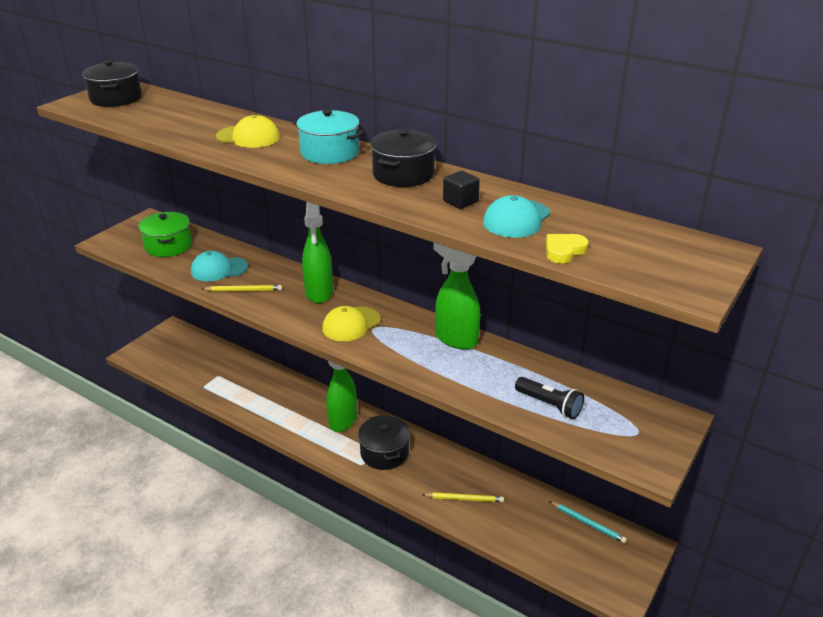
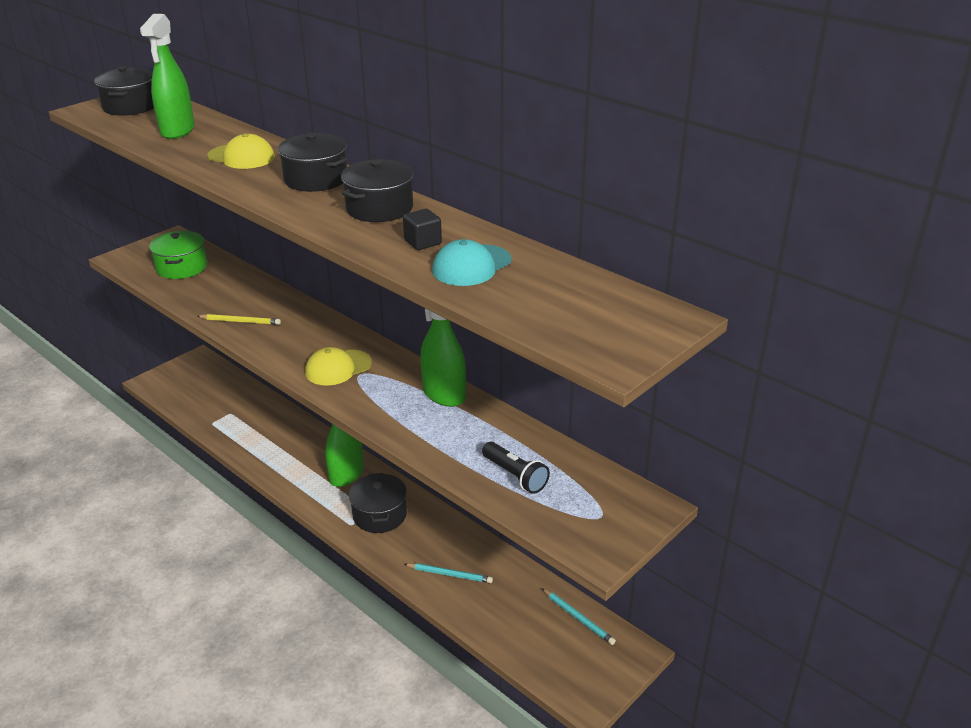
camera: 10 degrees right, 0 degrees up
turquoise cap [191,251,248,281] -> none
turquoise pot [293,109,365,164] -> black pot [278,133,348,192]
green spray bottle [302,202,333,303] -> green spray bottle moved to [140,14,195,139]
yellow pencil [422,492,504,502] -> turquoise pencil [404,563,493,583]
yellow heart [546,234,588,264] -> none

